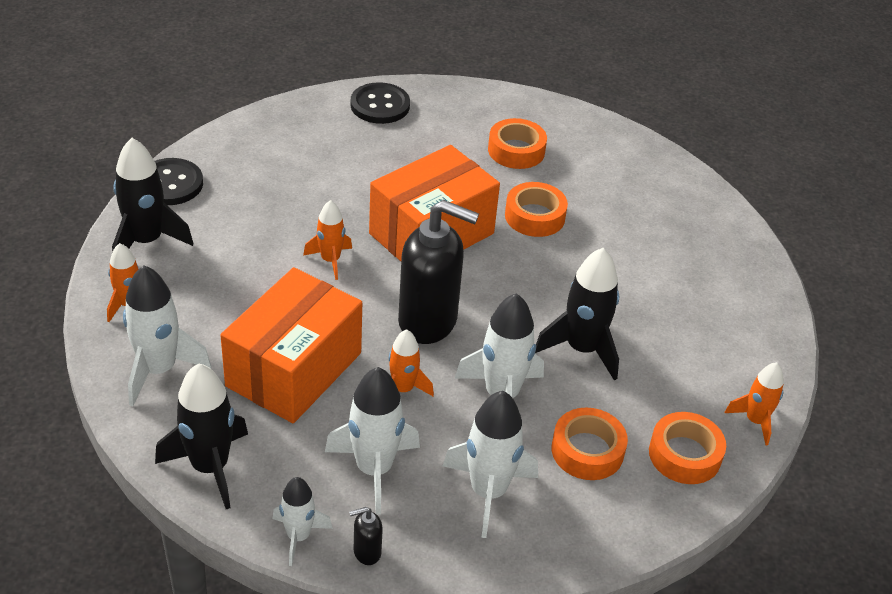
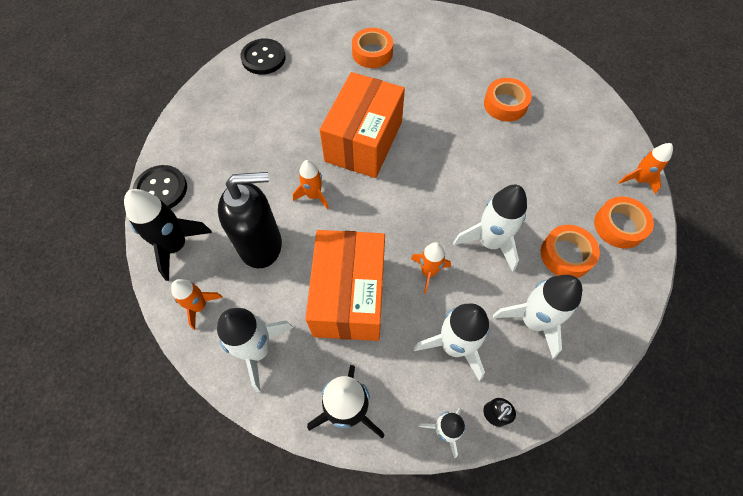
camera: 25 degrees left, 20 degrees up
black soap dispenser [398,200,479,344] -> black soap dispenser moved to [218,172,282,268]
orange tape [505,182,568,237] -> orange tape moved to [484,78,532,122]
black rocket [535,248,619,381] -> none

